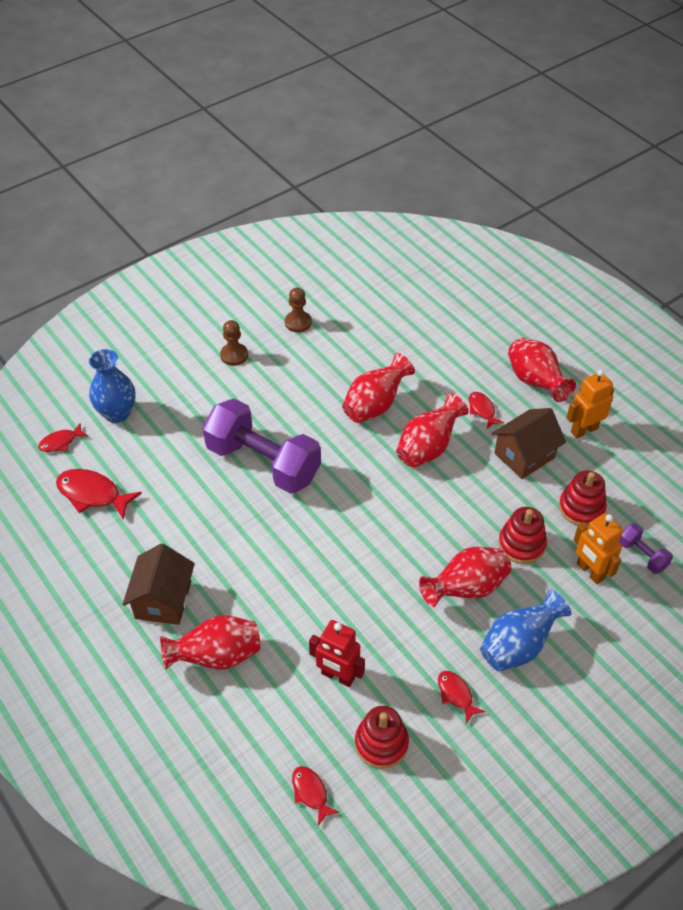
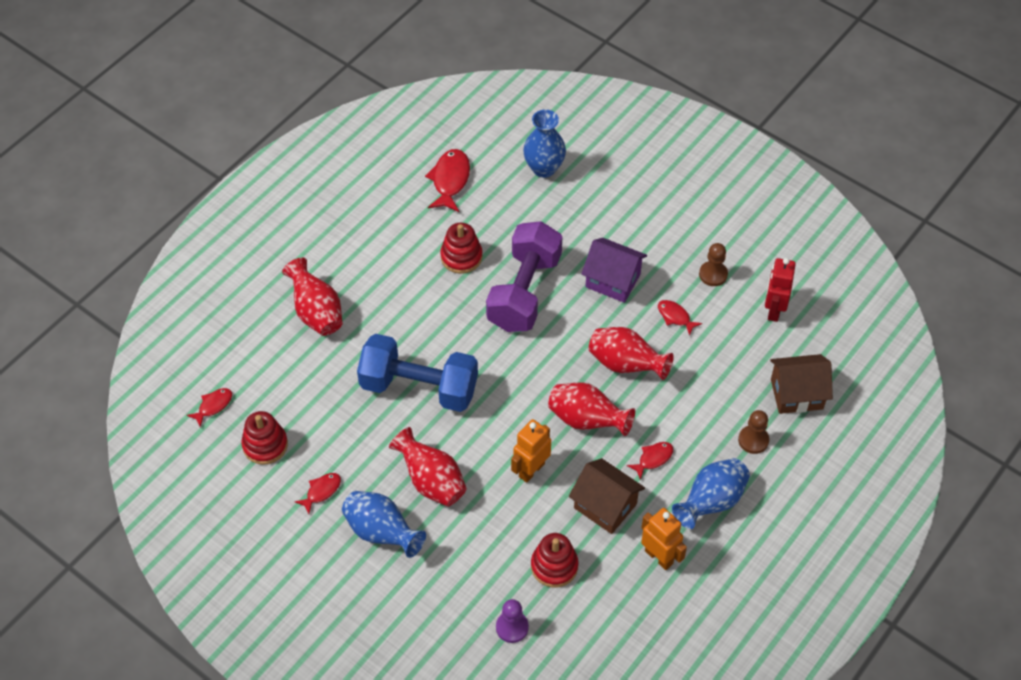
camera: 75 degrees right, 5 degrees up
red fish [38,423,88,452] -> red fish moved to [658,300,702,336]
brown house [122,543,195,625] -> brown house moved to [770,354,833,414]
brown pawn [220,320,248,366] -> brown pawn moved to [738,410,769,454]
red robot [309,620,365,687] -> red robot moved to [765,258,796,322]
red stacking toy [498,507,547,564] -> red stacking toy moved to [440,223,483,274]
red vase [508,338,576,402] -> blue vase [672,458,750,529]
orange robot [574,513,623,584] -> orange robot moved to [511,419,551,483]
purple dumbbell [619,524,673,574] -> purple pawn [496,599,529,643]
none -> blue dumbbell [357,334,478,412]
none -> purple house [581,238,647,303]

